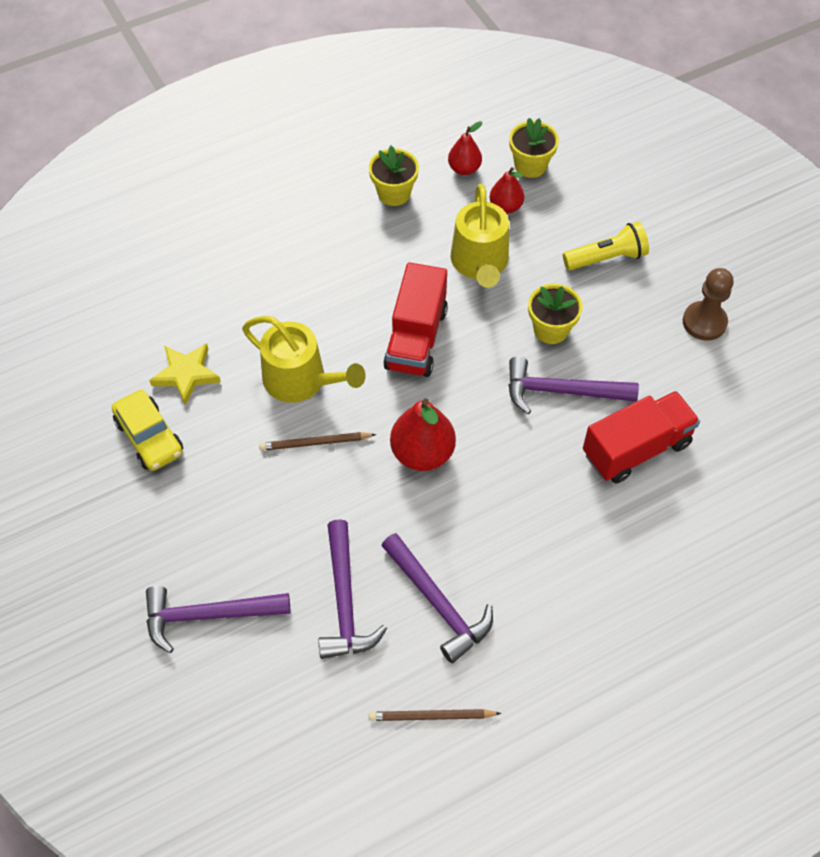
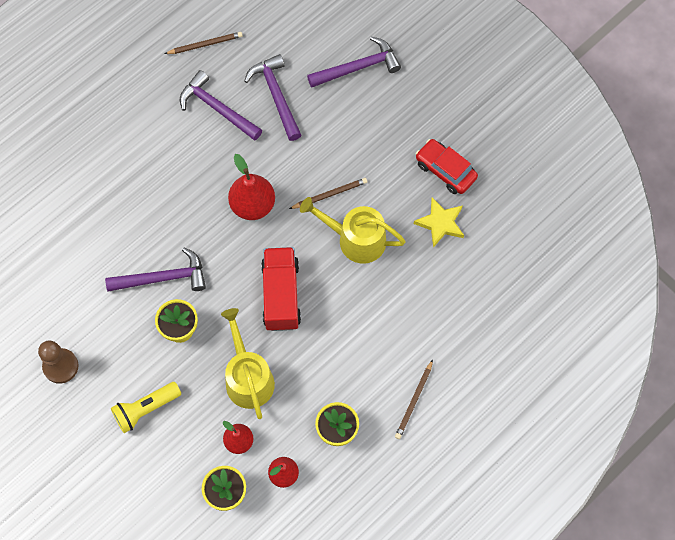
camera: 165 degrees right, 10 degrees up
yellow car [112,390,183,471] -> red car [416,139,478,194]
red truck [583,391,700,483] -> none
none -> brown pencil [395,360,433,439]

